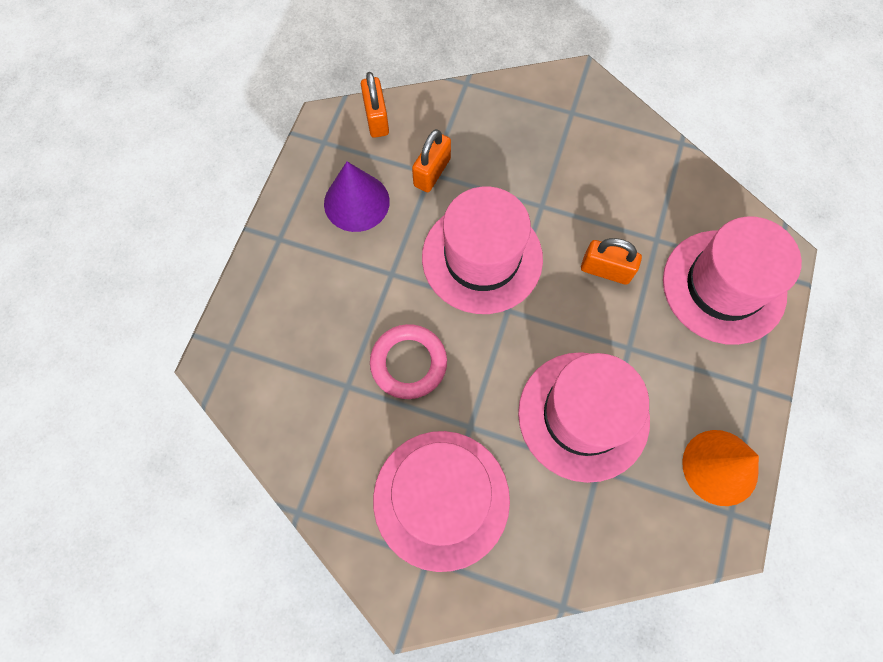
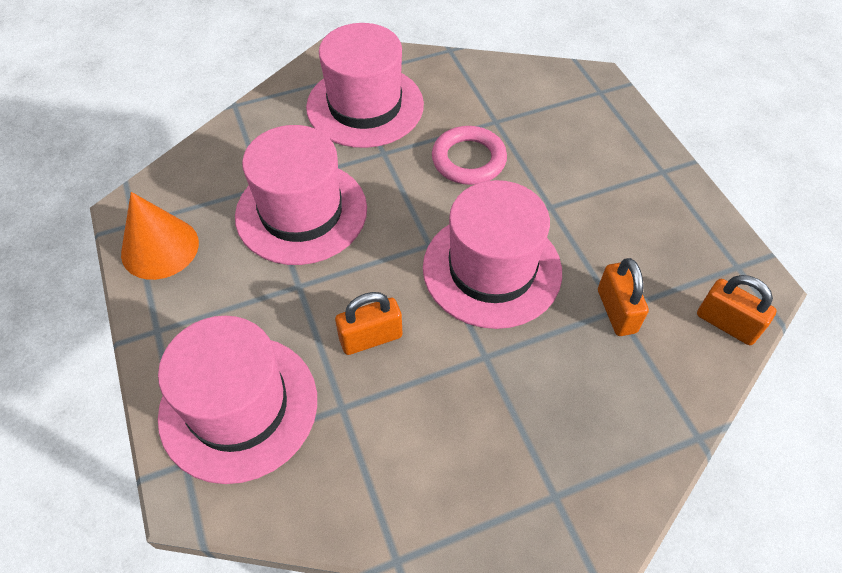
camera: 140 degrees right, 15 degrees down
purple cone [324,161,390,232] -> none

